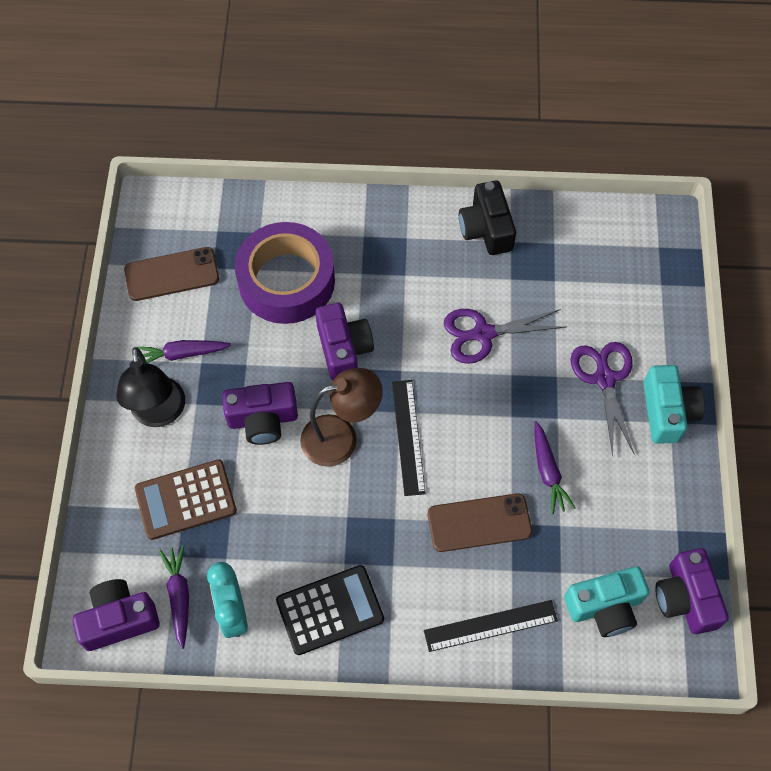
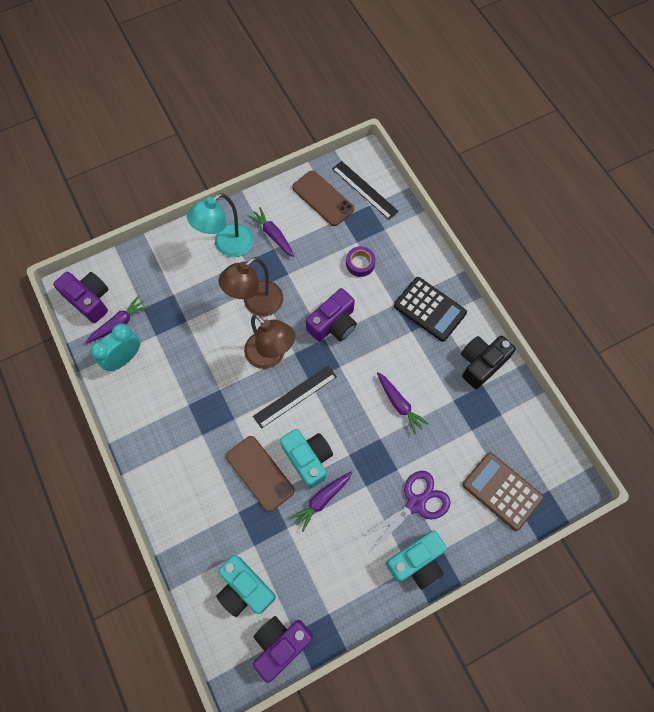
camera: 60 degrees right, 5 degrees up
black lamp [116,347,185,427] -> turquoise lamp [187,193,253,257]
brown calculator [135,459,237,540] -> brown calculator moved to [462,452,544,531]
purple camera [222,382,298,445] -> brown lamp [218,257,283,317]
purple tape [235,222,335,324] -> purple tape [346,246,375,277], size x0.41
black calculator [276,565,384,655] -> black calculator moved to [394,277,467,342]
black ruler [424,600,558,652] -> black ruler moved to [332,161,399,220]
purple scissors [444,309,565,364] -> purple carrot [377,372,429,434]
none -> turquoise camera [280,429,333,489]

